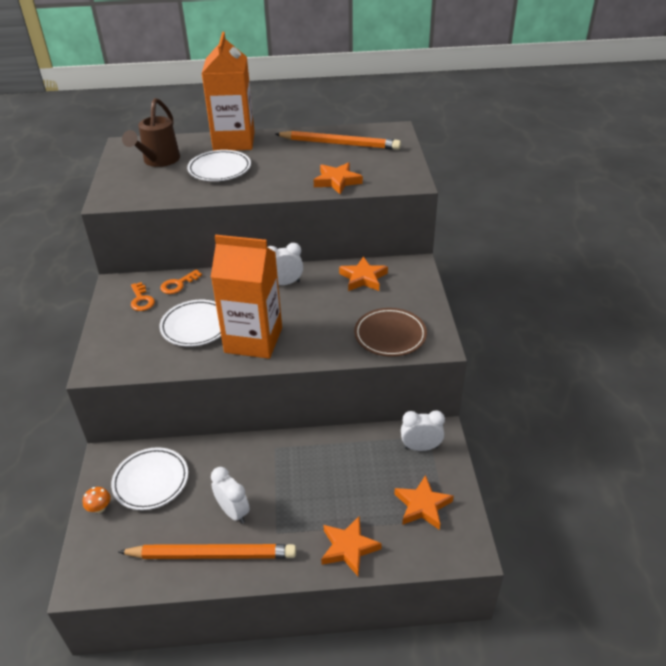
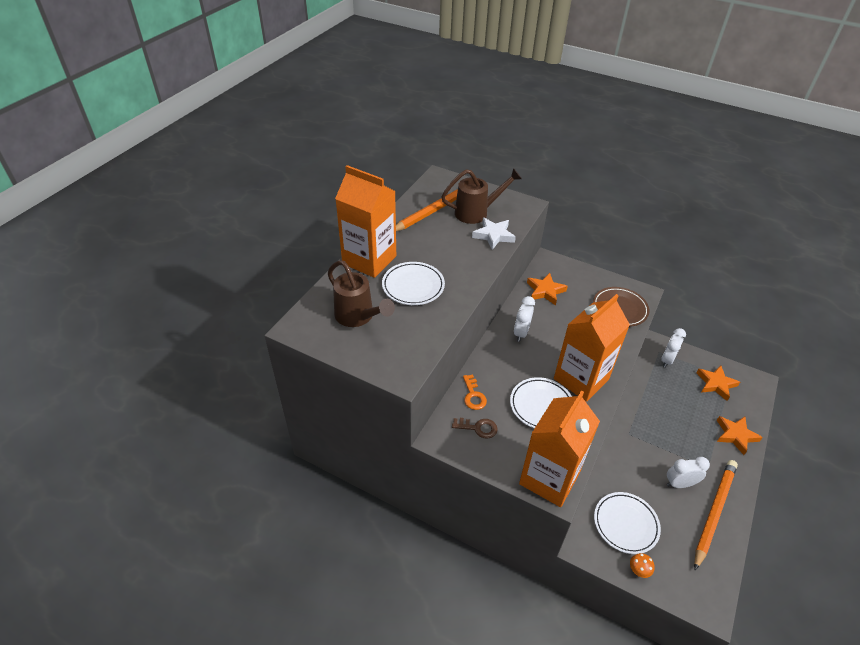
camera: 60 degrees left, 5 degrees up
orange key [131,282,155,311] -> brown key [452,418,498,439]
orange star [314,162,363,194] -> white star [472,217,516,250]
none -> brown watering can [441,168,522,224]
none -> orange carton [519,391,600,507]

